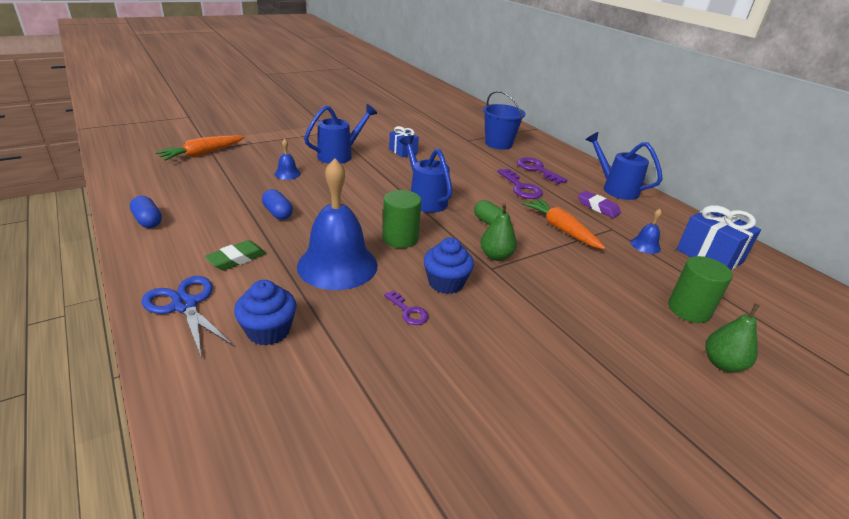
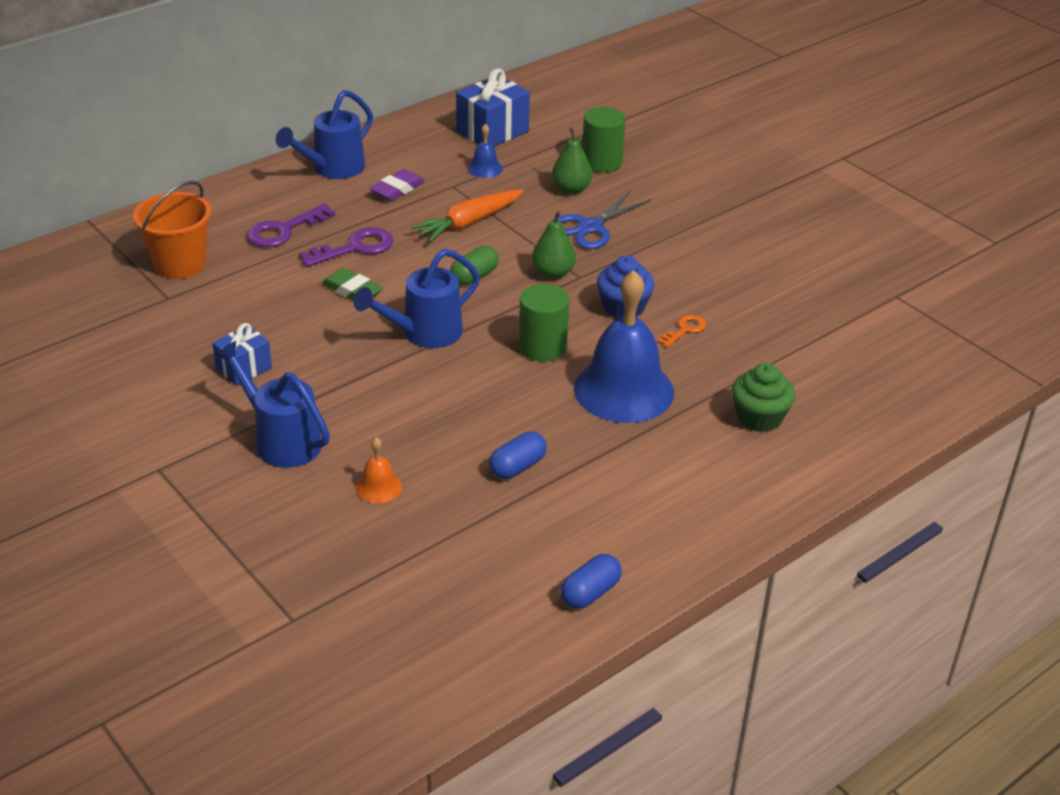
camera: 95 degrees left, 5 degrees up
blue scissors [142,276,234,356] -> blue scissors moved to [554,190,652,249]
orange carrot [155,135,245,161] -> none
green eraser [205,240,266,271] -> green eraser moved to [322,268,383,301]
blue cupcake [234,280,296,345] -> green cupcake [732,363,795,432]
blue bell [274,139,301,180] -> orange bell [356,437,402,503]
purple key [384,290,429,325] -> orange key [658,315,706,348]
blue bucket [483,91,525,150] -> orange bucket [133,181,212,279]
green pear [705,303,760,372] -> green pear moved to [552,127,592,194]

